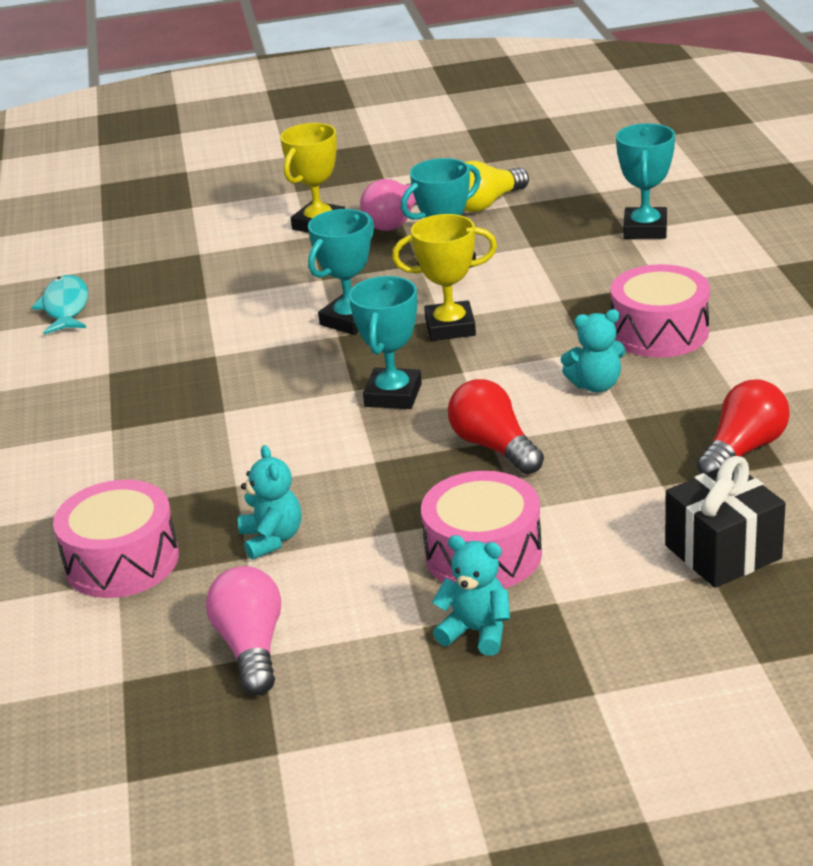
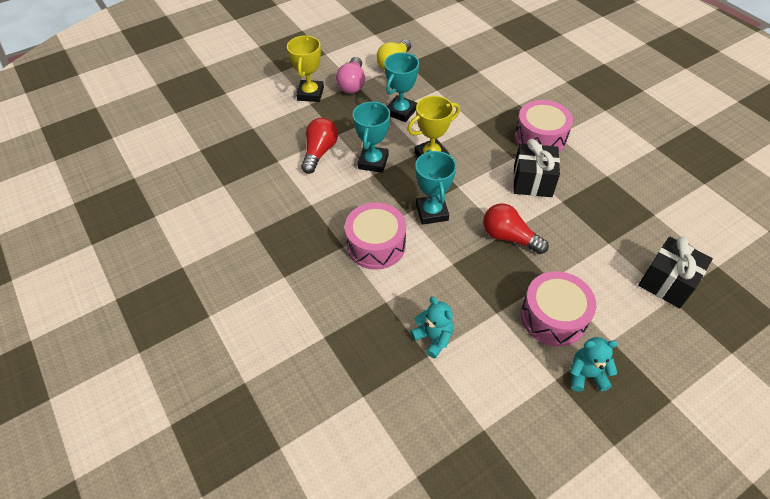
camera: 25 degrees left, 20 degrees up
turquoise fish [31,275,88,334] -> none
pink drum [53,480,179,598] -> pink drum moved to [345,202,406,270]
pink light bulb [206,566,281,695] -> none
turquoise teddy bear [560,309,626,392] -> black gift [513,139,560,197]
turquoise trophy [616,123,675,239] -> none
red light bulb [697,379,790,474] -> red light bulb moved to [301,118,338,174]

